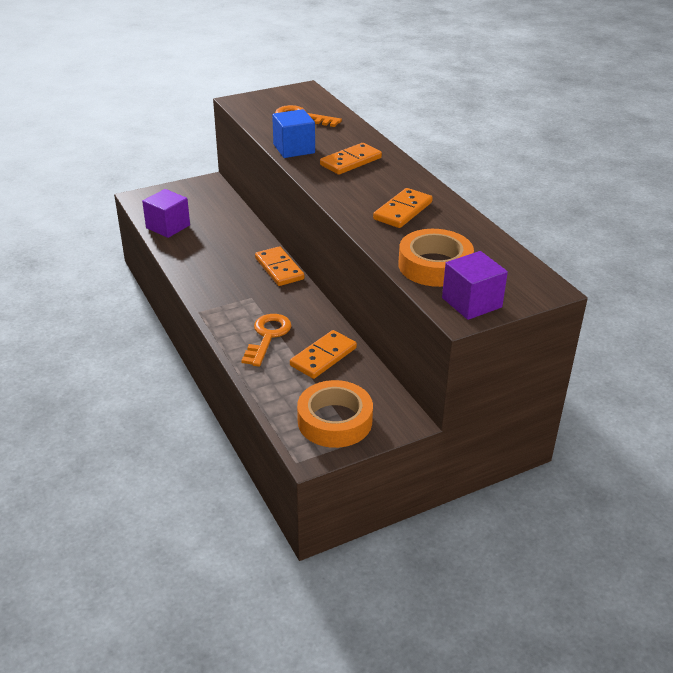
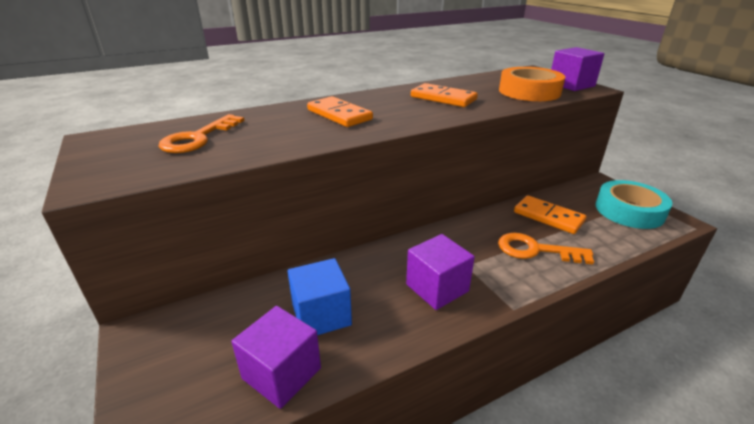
camera: 90 degrees left, 5 degrees down
orange domino [255,246,304,286] -> none
blue cube [272,109,315,158] -> blue cube moved to [287,258,352,335]
orange tape [297,380,373,448] -> turquoise tape [596,180,672,229]
none -> purple cube [406,234,475,310]

